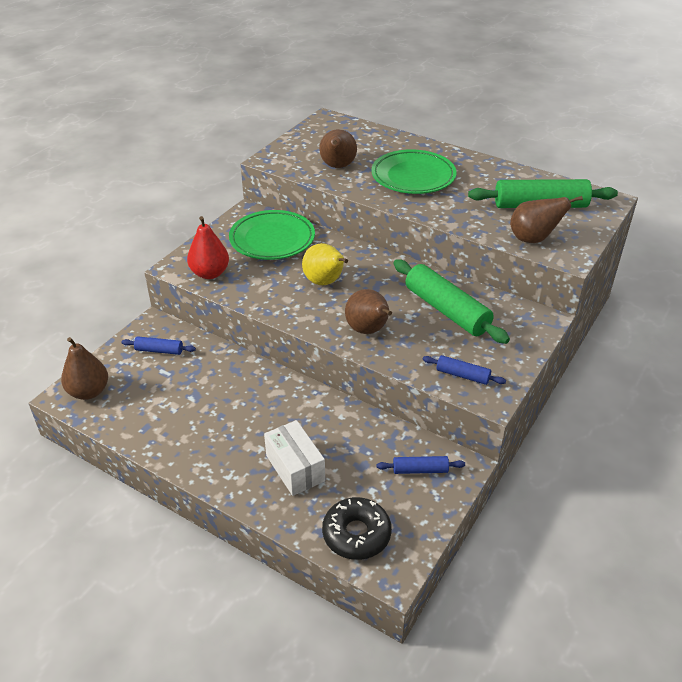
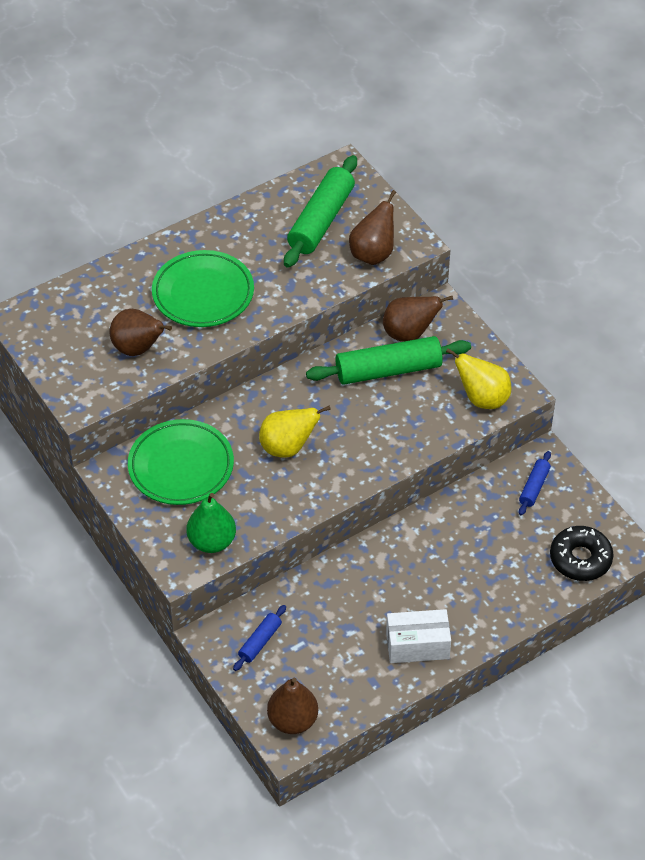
camera: 65 degrees left, 10 degrees up
red pear [187,216,229,279] -> green pear [186,493,236,553]
white box [264,420,325,496] -> white box moved to [386,609,451,663]
brown pear [345,289,392,334] -> brown pear moved to [383,296,453,342]
blue rolling pin [423,355,506,385] -> yellow pear [446,348,511,409]

